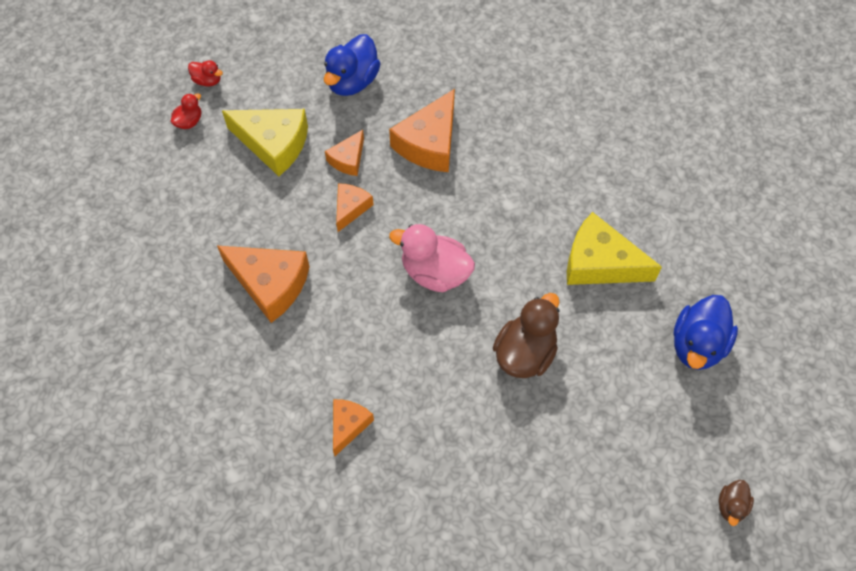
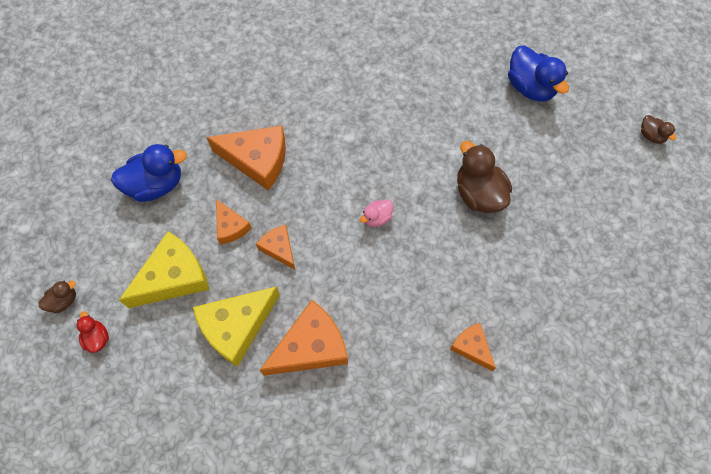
camera: 60 degrees left, 5 degrees up
red duck [188,60,223,87] -> brown duck [38,281,76,313]
blue duck [324,34,381,96] -> blue duck turned 75 degrees counterclockwise [111,144,187,202]
orange cheese [389,89,455,172] -> orange cheese turned 45 degrees counterclockwise [207,125,286,191]
pink duck [389,224,475,292] -> pink duck [360,200,393,227], size x0.51
yellow cheese [567,212,662,285] -> yellow cheese moved to [193,286,280,367]

